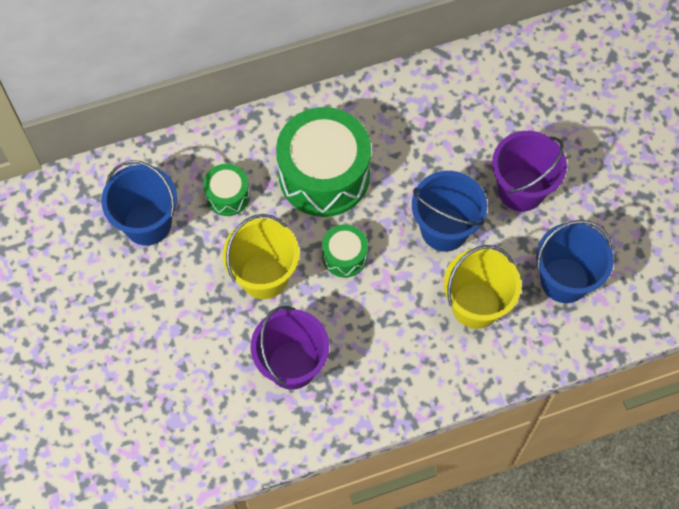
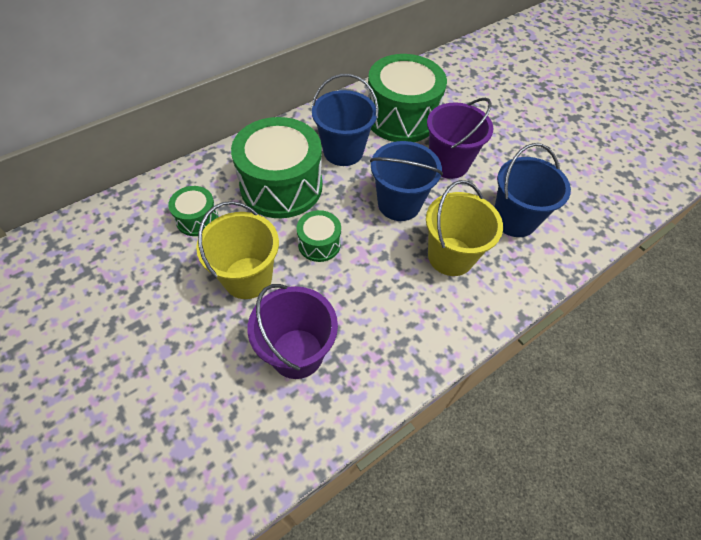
camera: 20 degrees left, 10 degrees down
blue bucket [101,160,177,245] -> blue bucket moved to [312,74,379,166]
none -> green drum [368,54,447,142]

